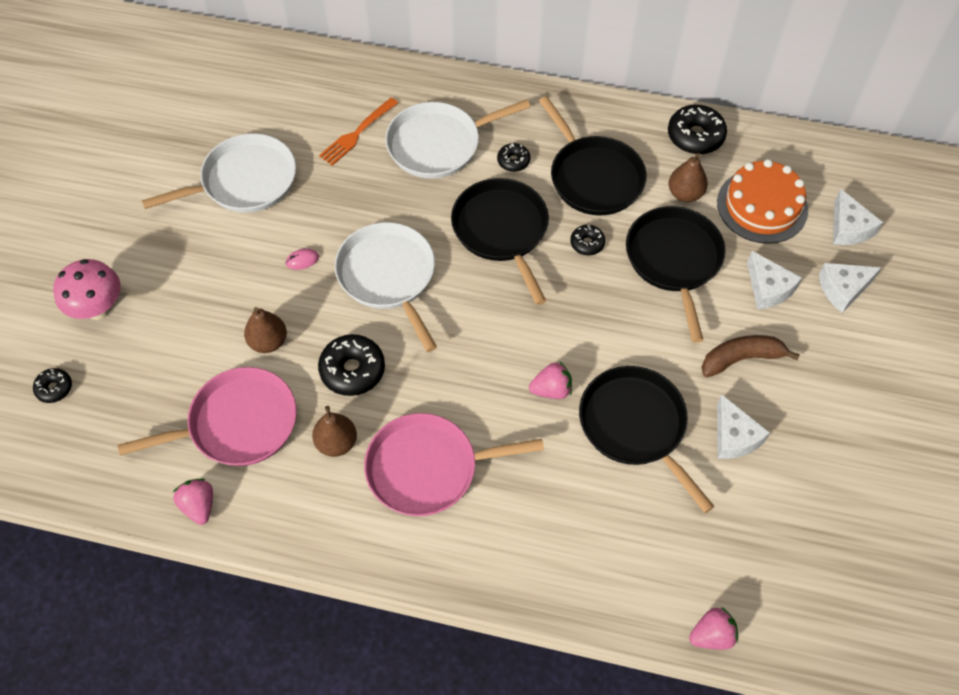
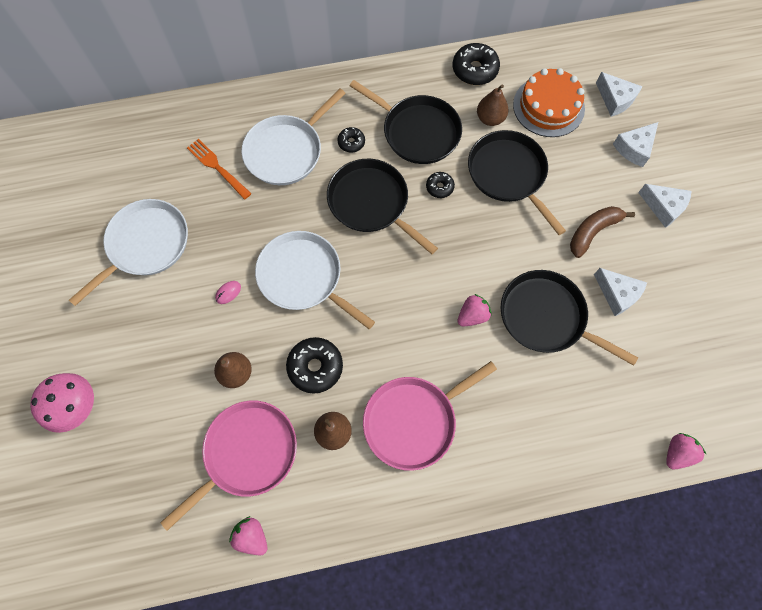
camera: 25 degrees left, 10 degrees up
black donut [33,368,72,403] -> none
orange fork [319,98,398,166] -> orange fork turned 120 degrees clockwise [187,139,252,200]
white cheese [747,251,802,309] -> white cheese moved to [638,184,692,228]

